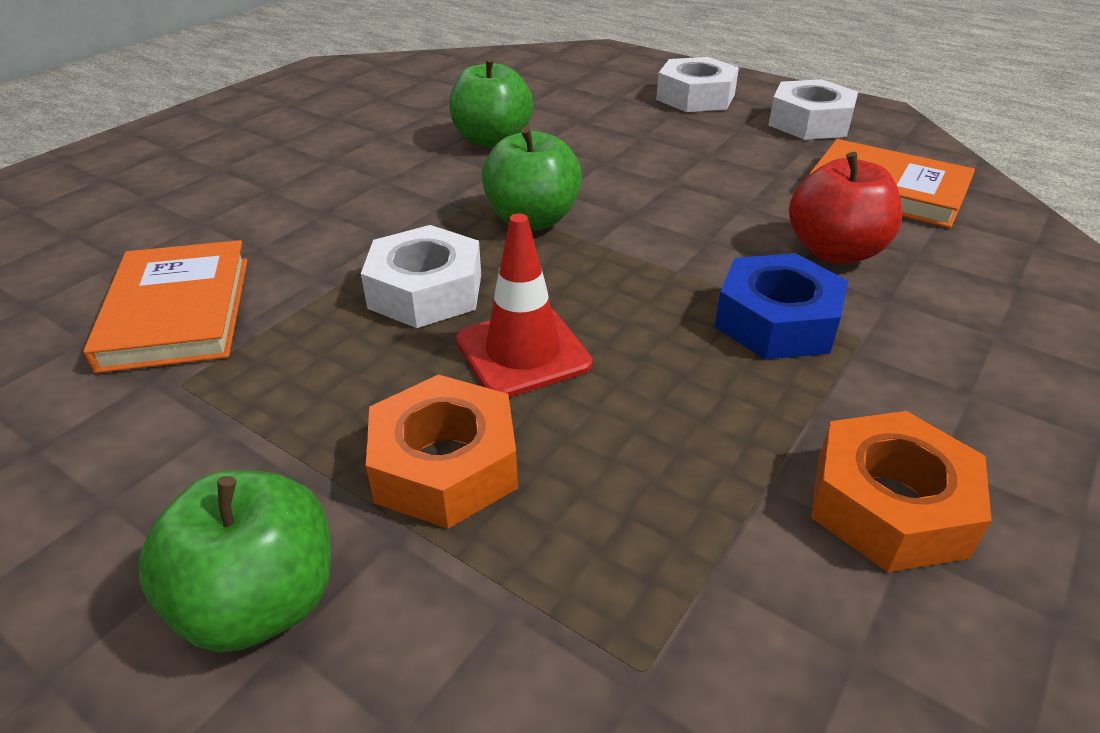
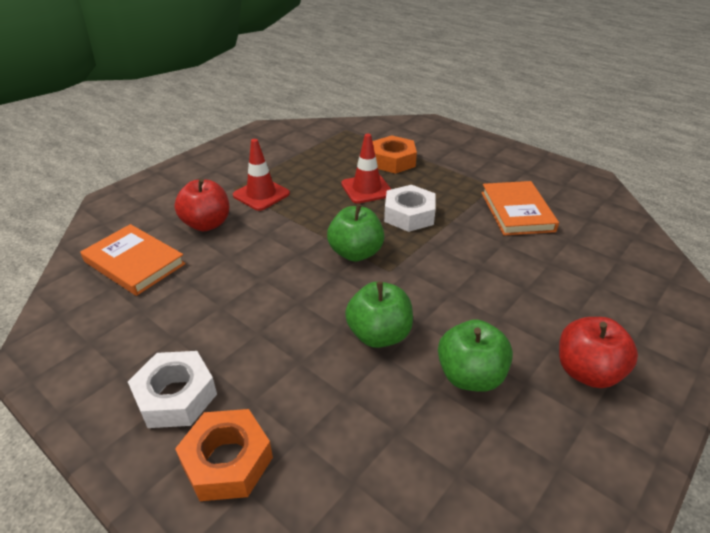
camera: 175 degrees left, 0 degrees up
green apple [138,470,331,652] -> green apple moved to [438,319,513,392]
blue nut [715,253,848,360] -> red traffic cone [233,139,290,211]
white nut [769,79,858,140] -> none
orange nut [811,411,992,572] -> orange nut moved to [175,409,273,501]
none -> red apple [559,317,638,388]

